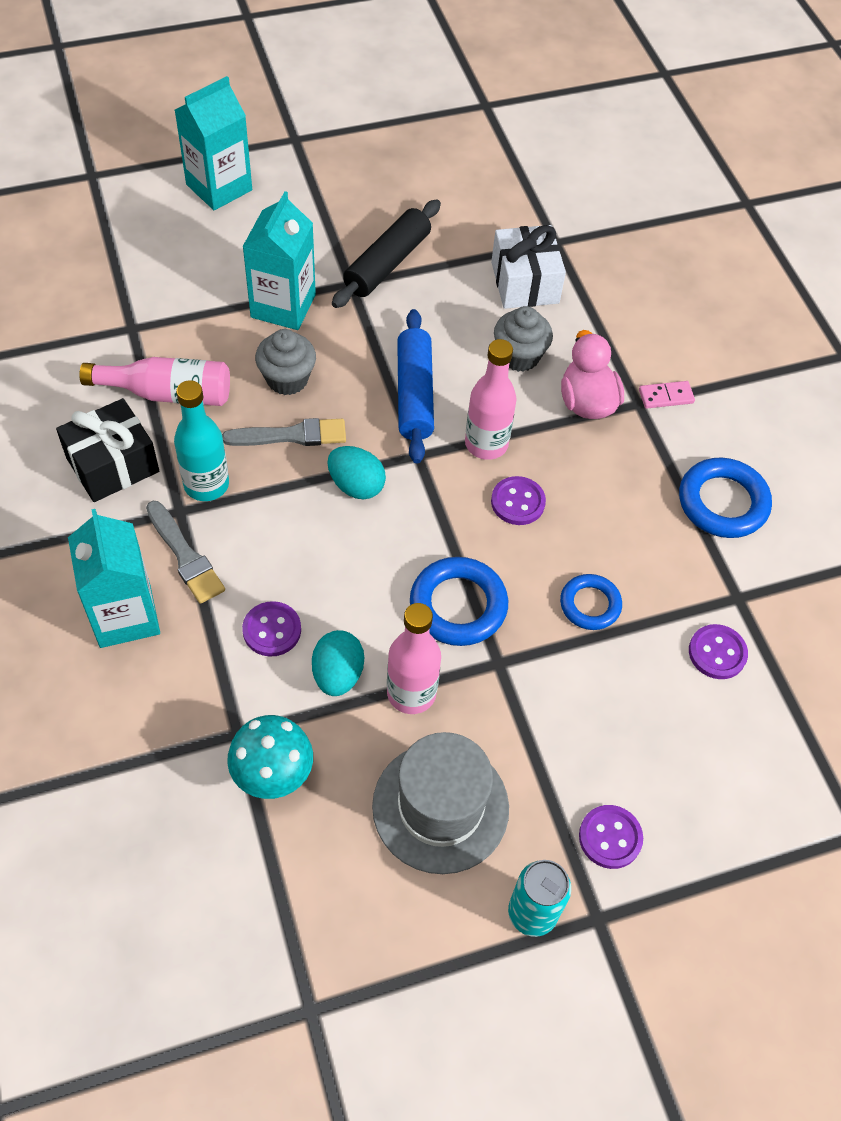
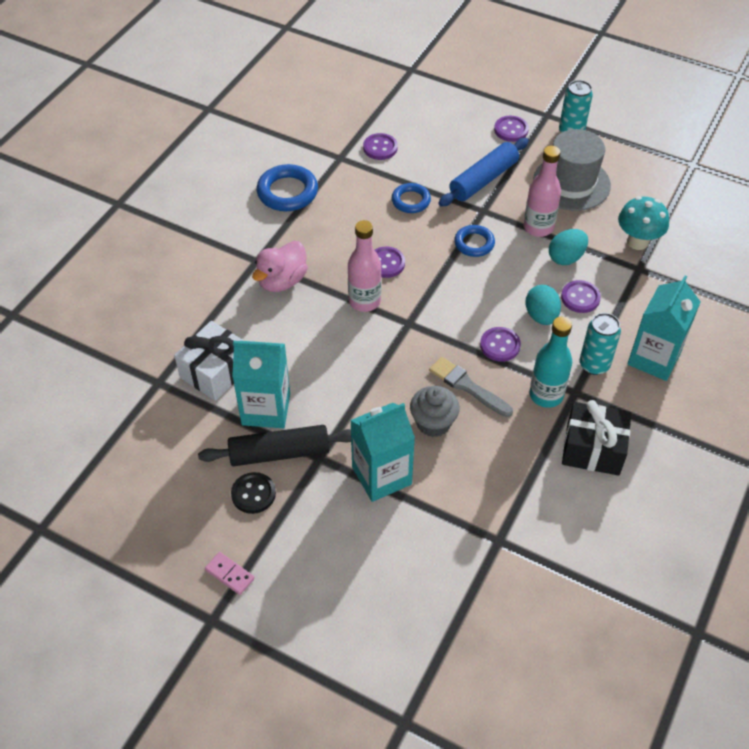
camera: 130 degrees left, 5 degrees down
pink bottle [79,357,230,406] -> none
grey brush [146,501,225,604] -> turquoise can [580,313,621,375]
turquoise carton [175,76,252,210] -> turquoise carton moved to [232,341,290,428]
turquoise egg [327,446,386,500] -> turquoise egg moved to [526,285,561,325]
blue rolling pin [397,309,434,463] -> blue rolling pin moved to [438,138,529,207]
blue ring [410,557,508,646] -> blue ring [454,225,495,257], size x0.64
grey cupcake [494,306,553,372] -> none
pink domino [639,381,695,409] -> pink domino moved to [205,552,255,595]
none -> black button [231,472,276,514]
none -> purple button [480,327,521,362]

